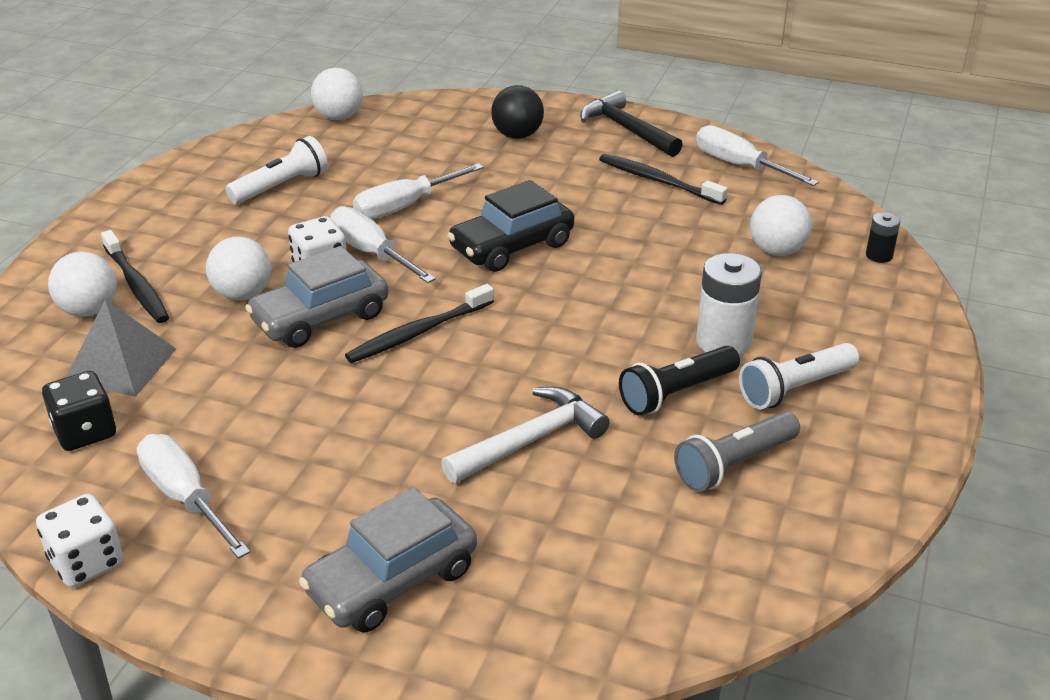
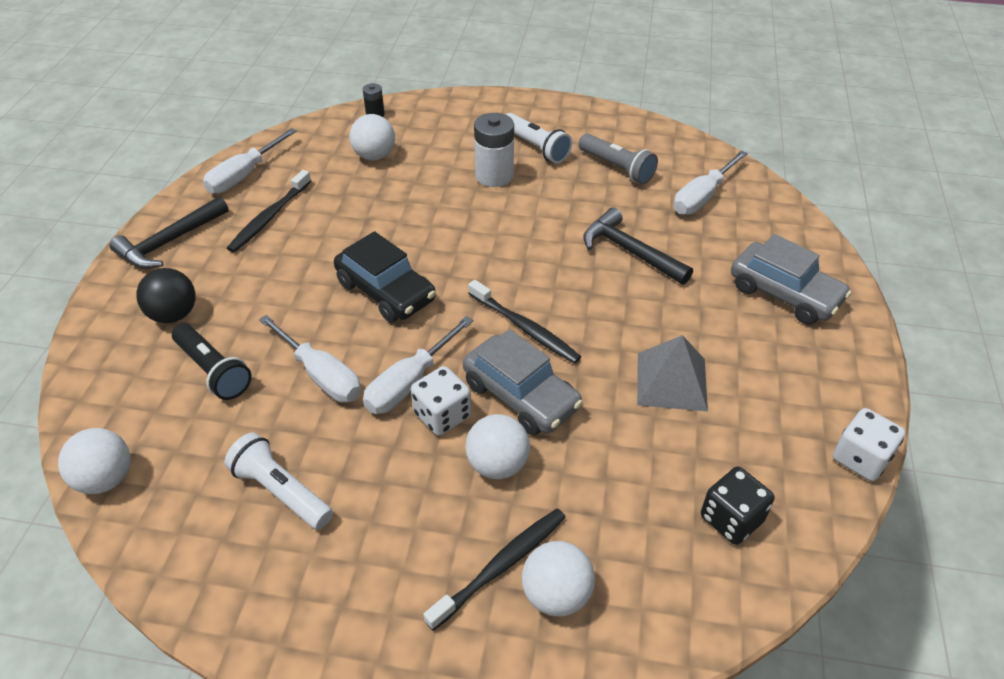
camera: 100 degrees left, 10 degrees up
grey pyramid [66,300,176,397] -> grey pyramid moved to [637,335,708,412]
white screwdriver [137,434,250,559] -> white screwdriver moved to [674,151,748,215]
white hammer [441,387,610,483] -> black hammer [583,207,693,285]
black flashlight [619,346,740,416] -> black flashlight moved to [172,323,252,400]

